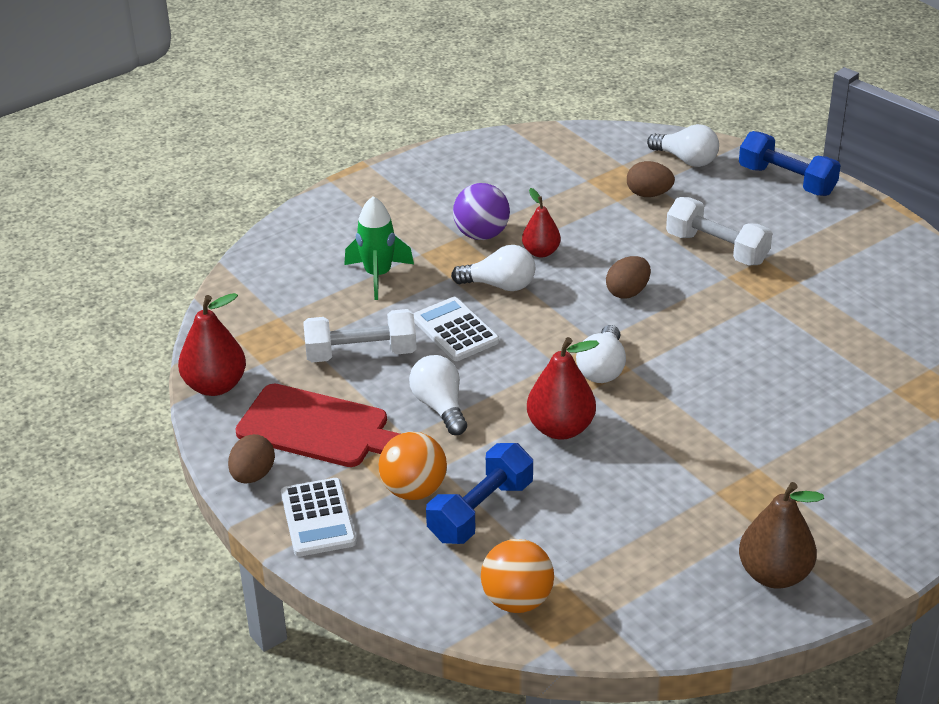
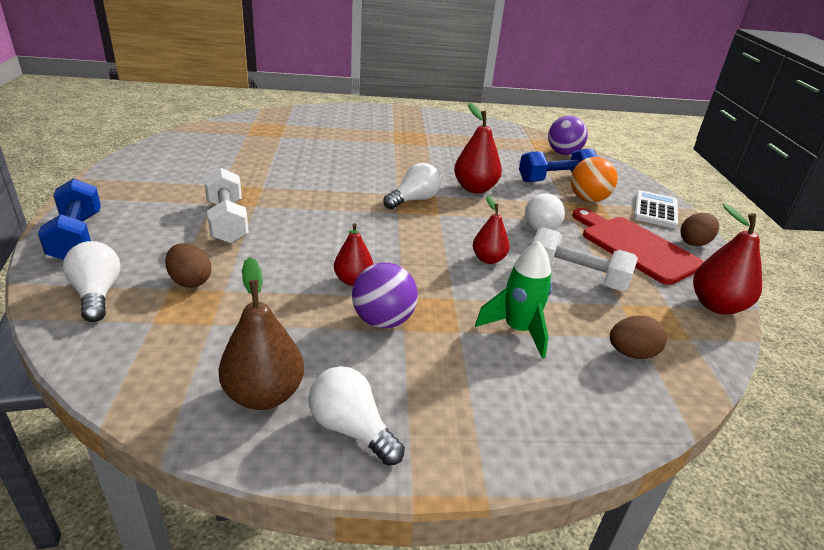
camera: 150 degrees left, 5 degrees down
white calculator [413,297,499,361] -> red pear [473,196,509,264]
white light bulb [451,245,535,291] -> white light bulb moved to [308,366,405,466]
orange ball [481,539,554,613] -> purple ball [548,116,588,155]
brown egg [606,256,651,299] -> brown egg moved to [610,316,667,359]
brown pear [739,482,824,589] -> brown pear moved to [218,257,304,410]

